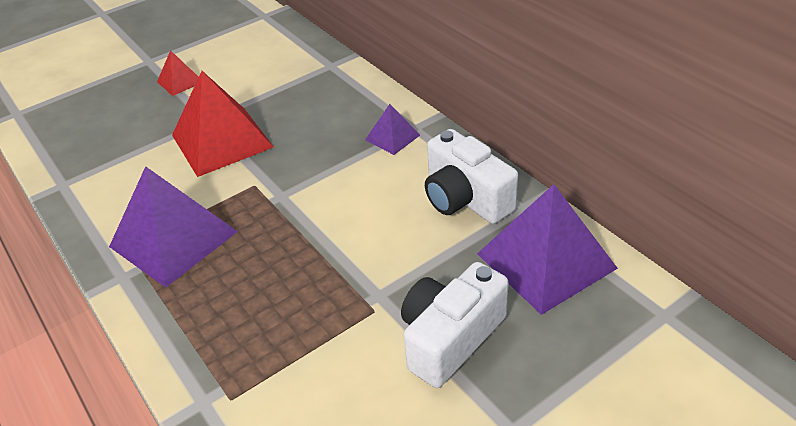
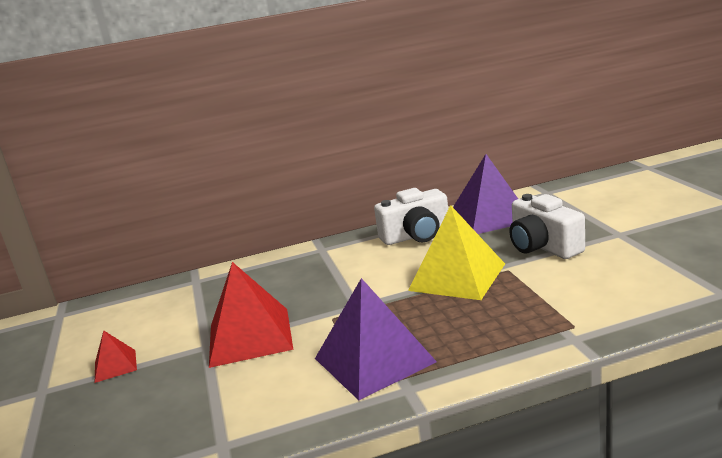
camera: 70 degrees left, 20 degrees down
purple pyramid [365,104,420,155] -> none
none -> yellow pyramid [408,205,505,300]

